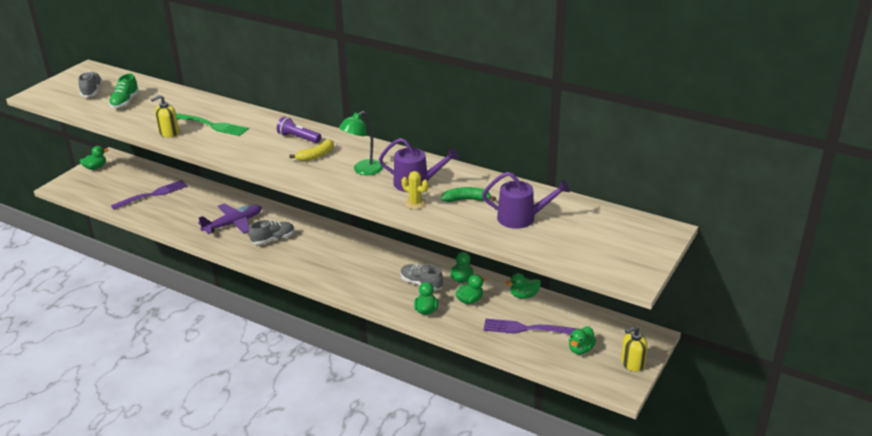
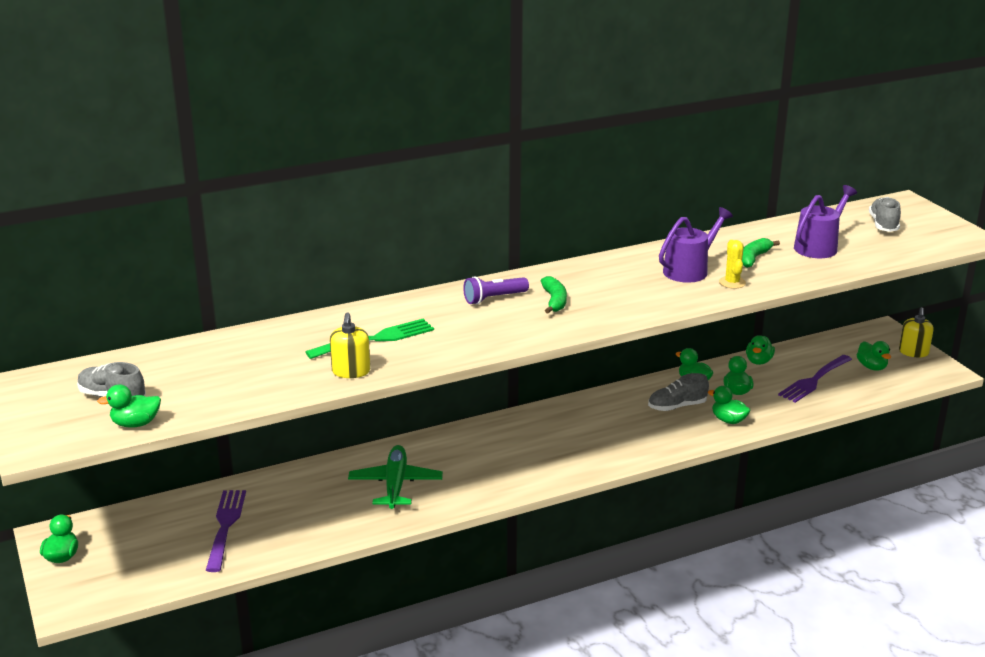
camera: 55 degrees left, 5 degrees down
green shoe [109,73,139,108] -> none
purple plane [198,204,262,234] -> green plane [348,445,443,509]
grey shoe [249,220,295,245] -> grey shoe moved to [869,197,901,232]
yellow banana [289,139,334,161] -> green banana [541,276,567,313]
green lamp [339,111,383,175] -> none
yellow cactus [402,171,428,209] -> yellow cactus turned 75 degrees counterclockwise [719,240,746,289]
none -> green duck [97,384,161,428]

